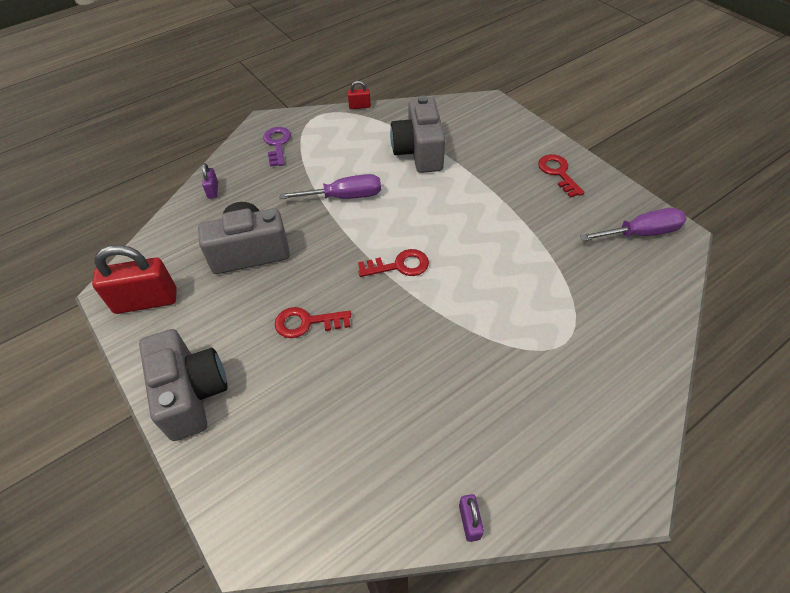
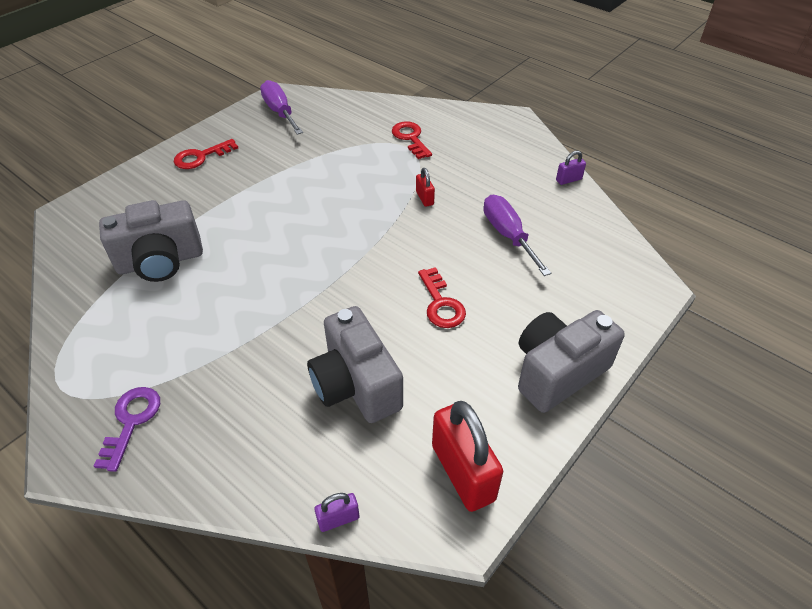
camera: 105 degrees left, 5 degrees down
purple padlock [202,163,218,199] -> purple padlock moved to [314,493,359,532]
purple key [263,127,291,167] -> purple key turned 120 degrees clockwise [94,387,160,472]
purple screwdriver [279,174,381,199] -> purple screwdriver moved to [483,195,551,276]
red padlock [348,81,371,109] -> red padlock moved to [416,168,435,207]
red key [358,249,429,277] -> red key moved to [392,122,432,159]

